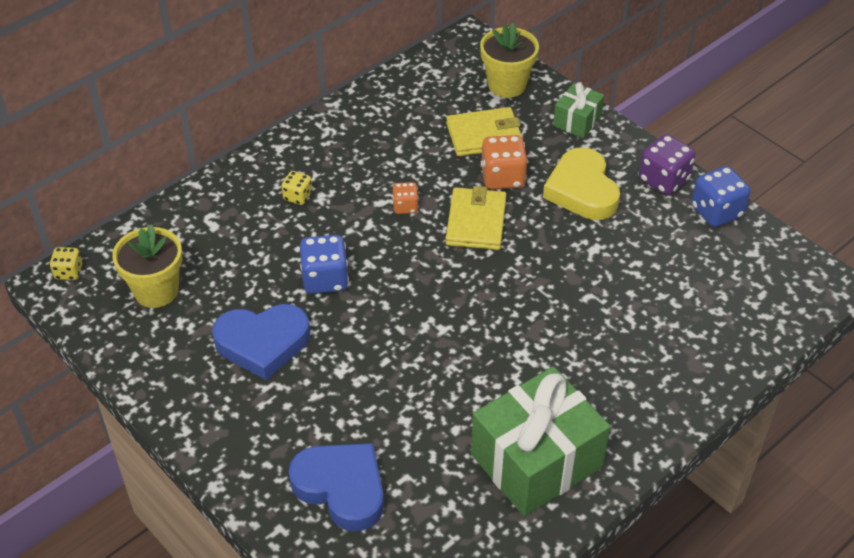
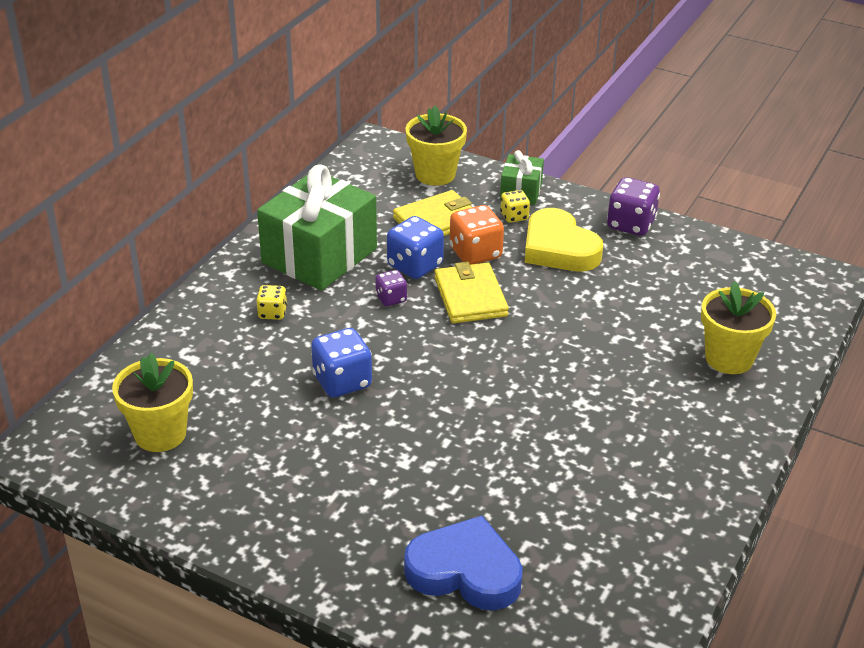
camera: 20 degrees left, 10 degrees down
yellow dice [50,247,82,280] -> yellow dice moved to [500,190,530,223]
blue heart [212,304,310,380] -> none
orange dice [392,182,419,214] -> purple dice [375,270,407,306]
green gift [471,366,611,516] -> green gift moved to [257,164,377,291]
blue dice [691,166,751,227] -> blue dice moved to [387,216,444,279]
none -> yellow flower pot [701,281,776,374]

